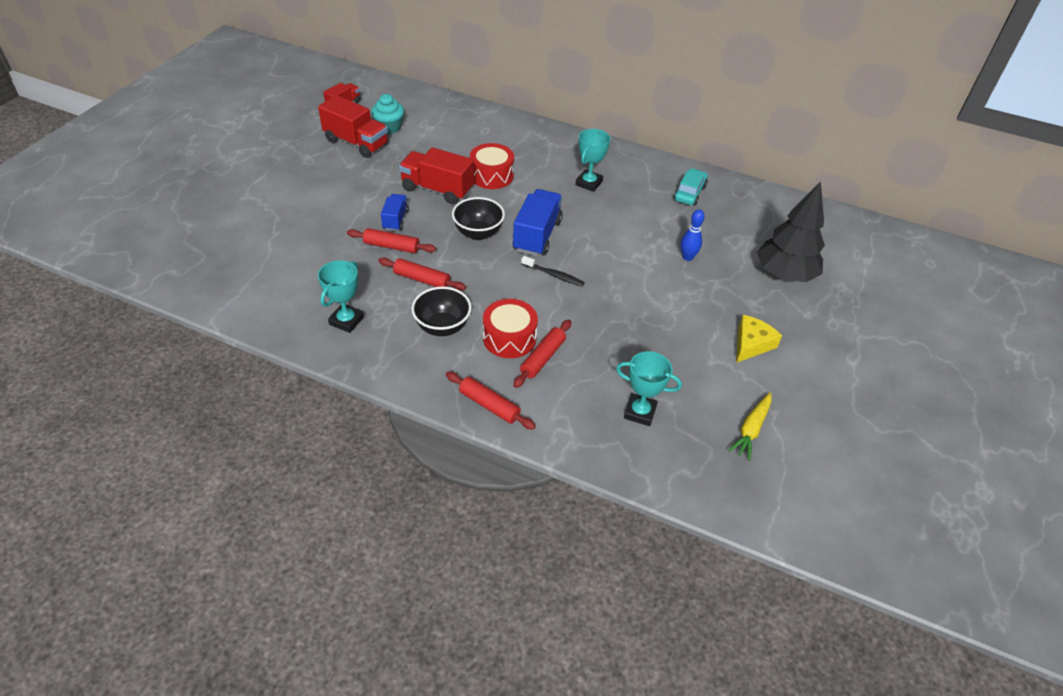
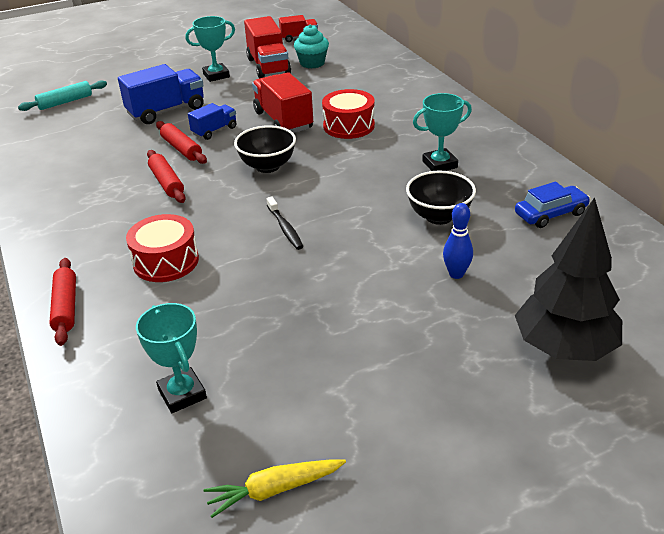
camera: 45 degrees right, 10 degrees down
turquoise trophy [318,260,364,333] -> turquoise trophy moved to [185,16,235,82]
black bowl [411,287,472,336] -> black bowl moved to [406,171,476,225]
blue truck [513,189,563,256] -> blue truck moved to [118,64,204,124]
red rolling pin [513,320,571,388] -> none
turquoise car [674,168,708,206] -> blue car [515,182,590,228]
yellow cheese [736,315,782,363] -> none
none -> turquoise rolling pin [18,80,107,111]

